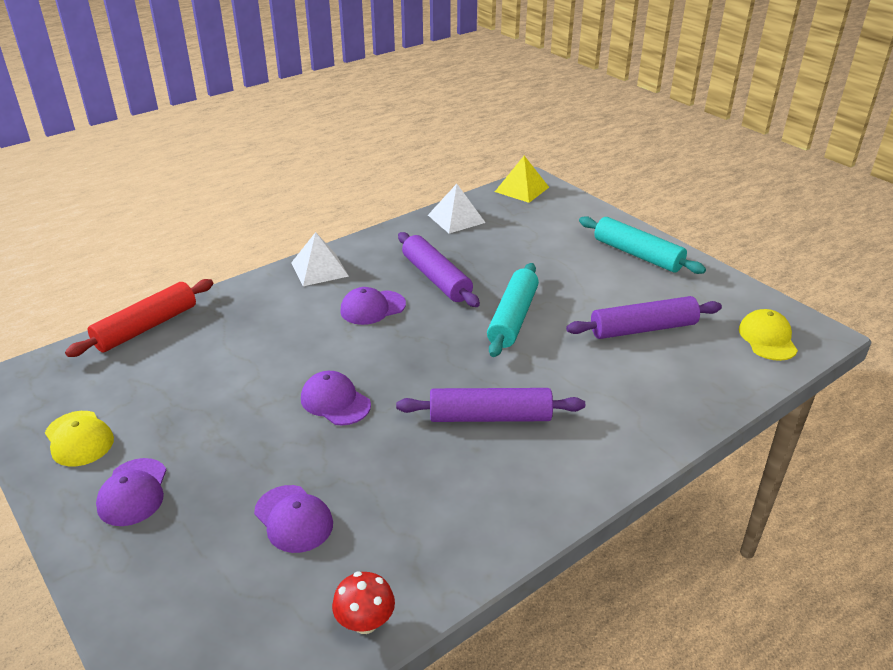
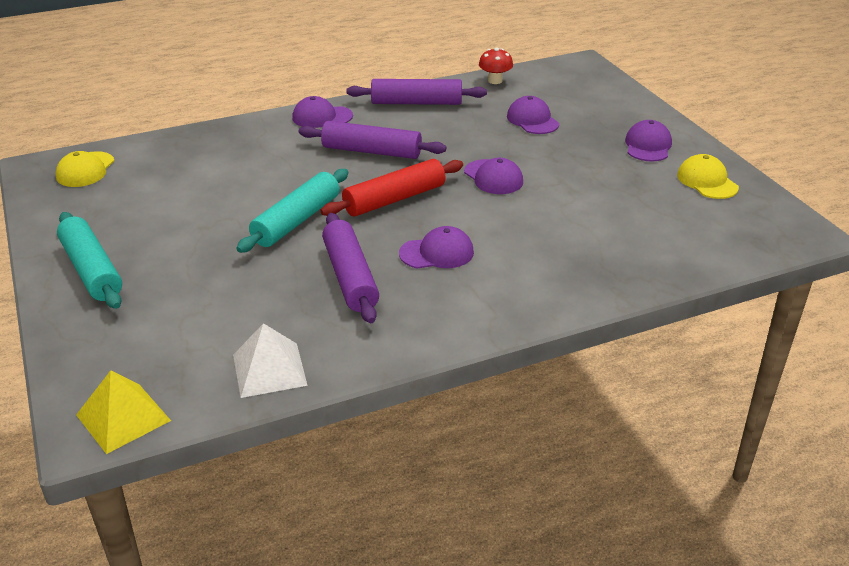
camera: 165 degrees left, 0 degrees up
red rolling pin [65,279,213,357] -> red rolling pin moved to [320,159,463,217]
white pyramid [291,232,349,286] -> none
purple rolling pin [566,296,722,339] -> purple rolling pin moved to [346,79,487,105]
none -> purple cap [292,96,353,128]

